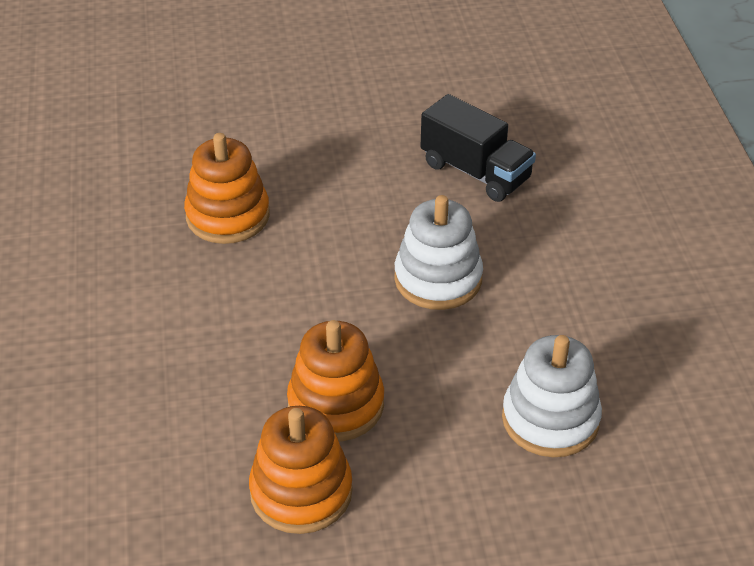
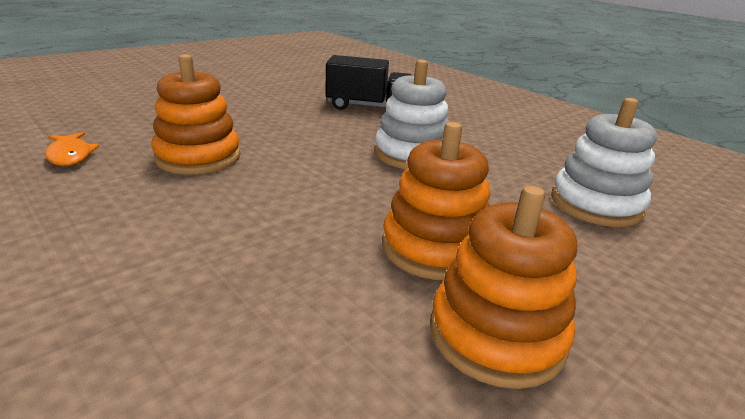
camera: 35 degrees left, 15 degrees down
none -> orange fish [45,132,99,166]

